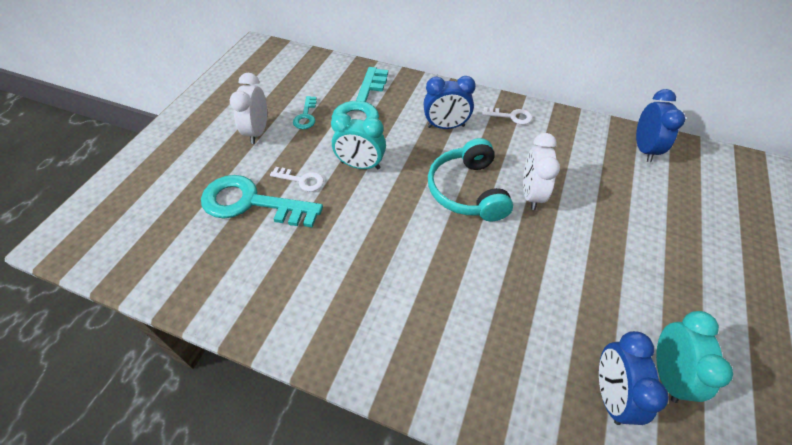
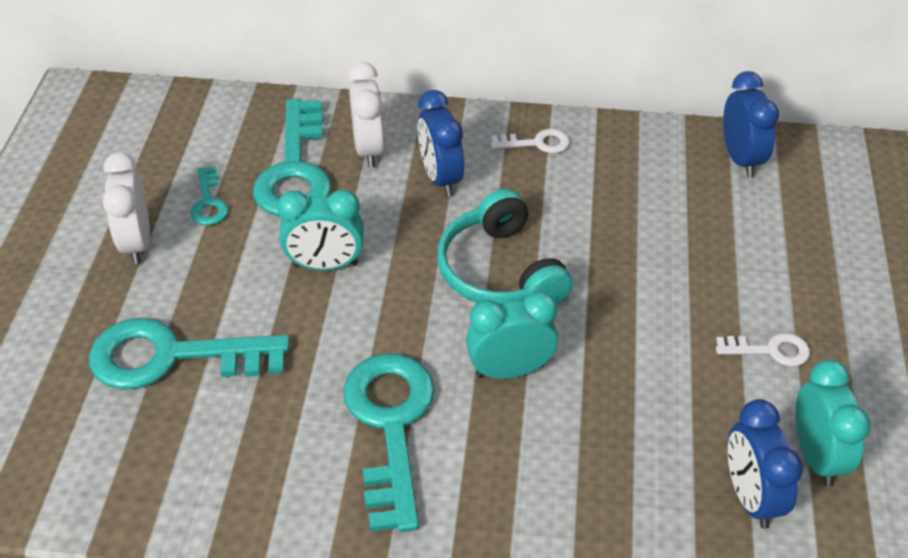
camera: 15 degrees left, 5 degrees down
white key [270,167,324,192] -> white key moved to [716,333,810,366]
blue clock [424,76,476,129] -> blue clock turned 90 degrees clockwise [417,90,464,196]
white clock [523,133,560,210] -> white clock moved to [348,62,384,168]
none -> turquoise key [343,354,435,532]
none -> turquoise clock [466,291,558,379]

